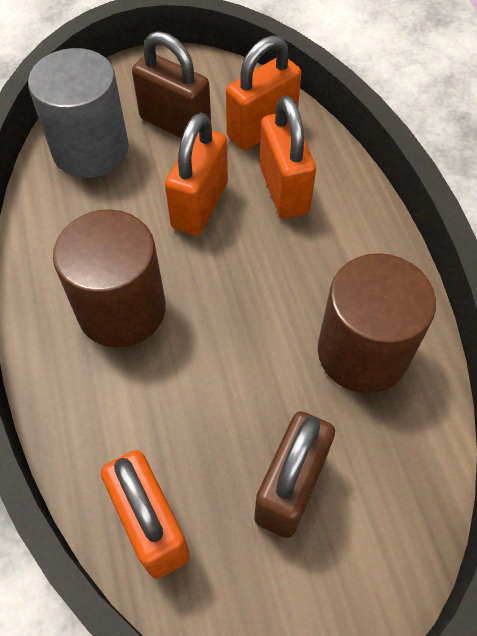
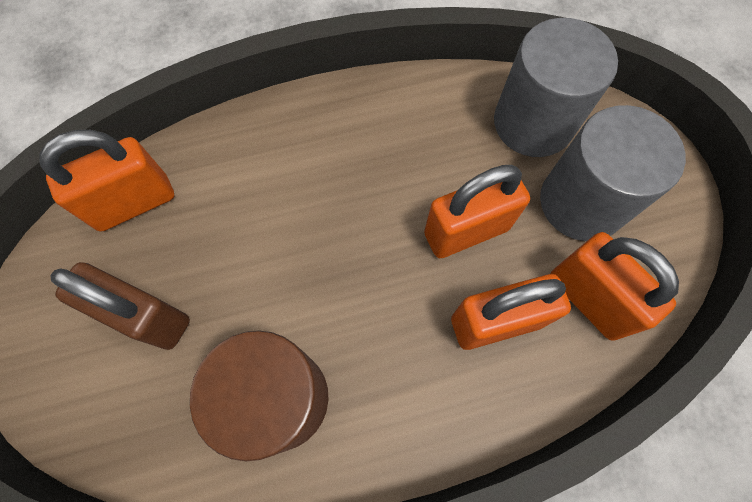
camera: 90 degrees right, 10 degrees up
brown cylinder [53,209,166,348] -> none
brown padlock [132,31,211,138] -> grey cylinder [540,105,686,241]
orange padlock [165,113,228,236] -> orange padlock turned 45 degrees counterclockwise [424,165,530,258]

